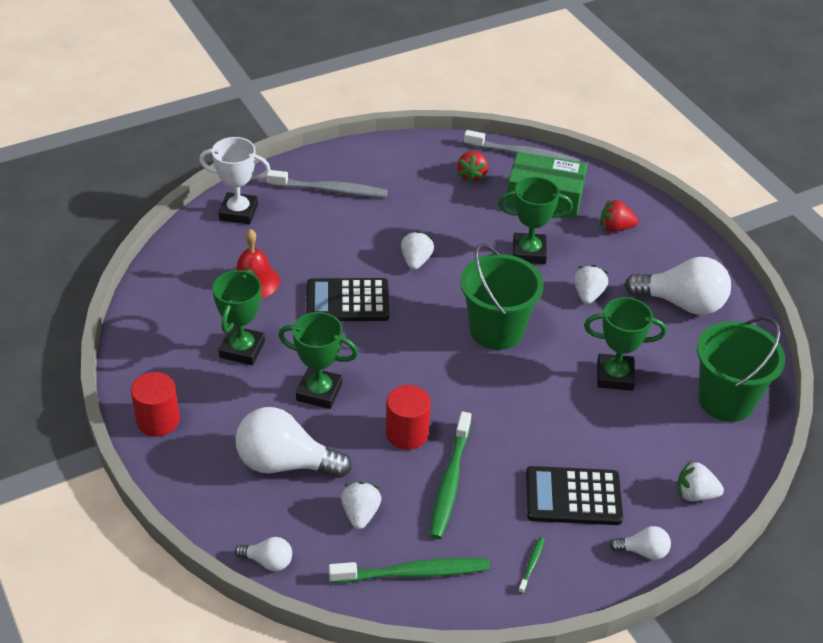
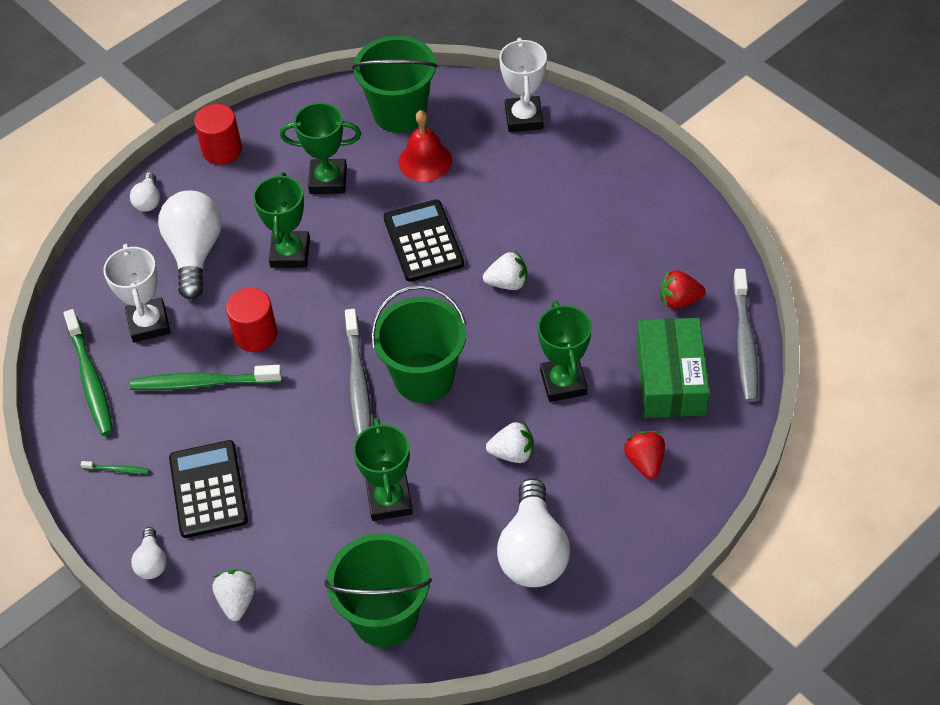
camera: 80 degrees right, 10 degrees up
white light bulb [235,537,292,571] -> white light bulb moved to [130,172,160,212]
grey toothbrush [266,170,388,198] -> grey toothbrush moved to [345,309,371,436]
white strawberry [341,482,381,529] -> white trophy [103,244,171,343]
none -> green bucket [352,36,438,133]

